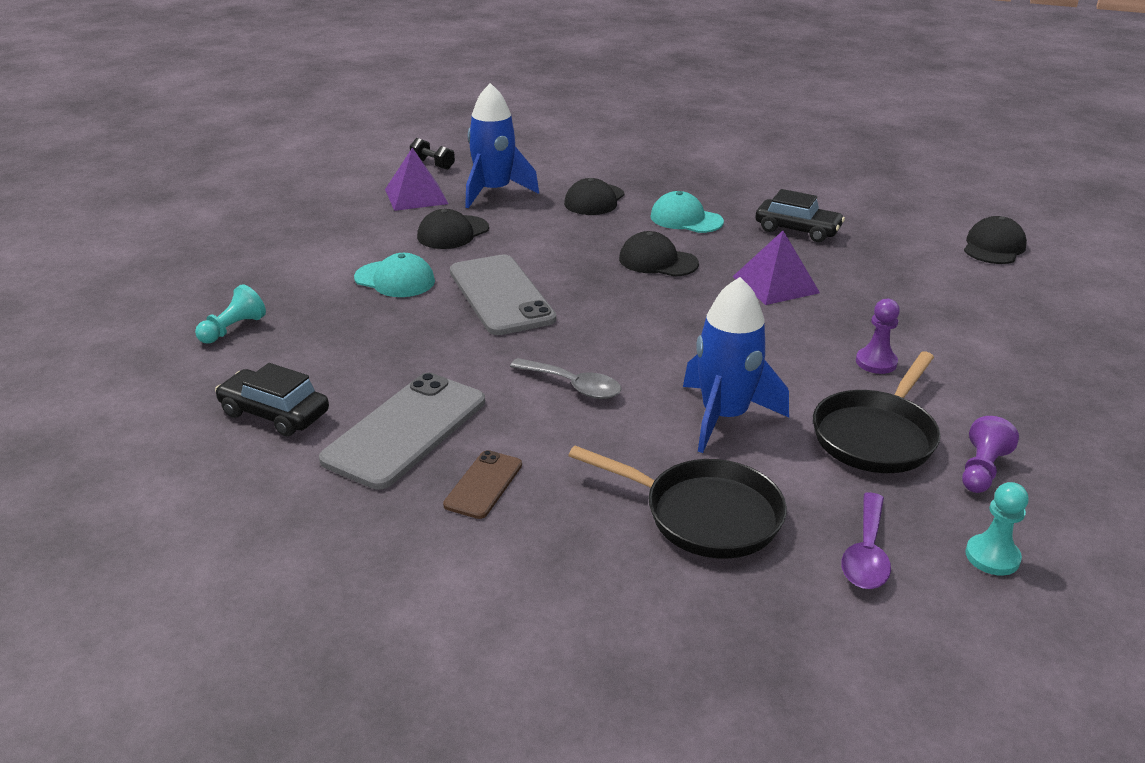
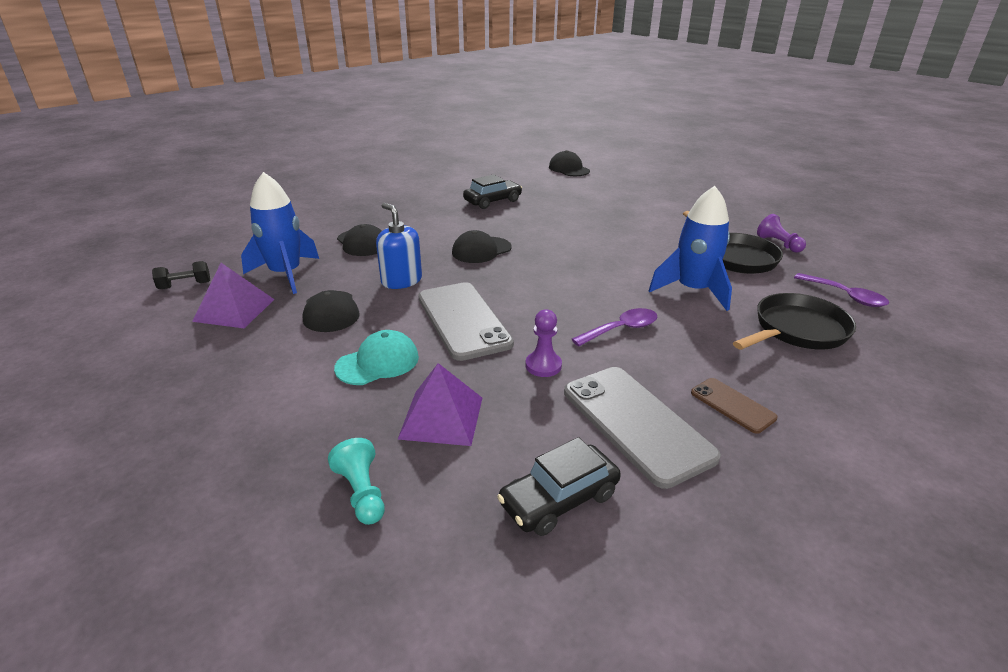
camera: 60 degrees left, 0 degrees up
grey phone [450,254,556,335] -> grey phone turned 60 degrees clockwise [418,282,514,361]
grey spoon [510,358,622,399] -> purple spoon [572,308,657,346]
turquoise cap [651,191,724,233] -> none
purple pyramid [732,231,820,305] -> purple pyramid moved to [397,363,482,446]
purple pawn [856,299,900,374] -> purple pawn moved to [526,309,562,377]
turquoise pawn [965,482,1029,575] -> none
none -> blue soap dispenser [376,203,422,289]

